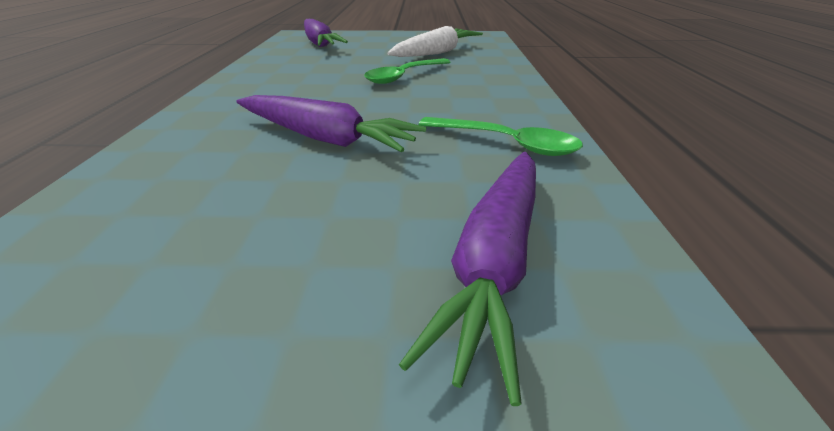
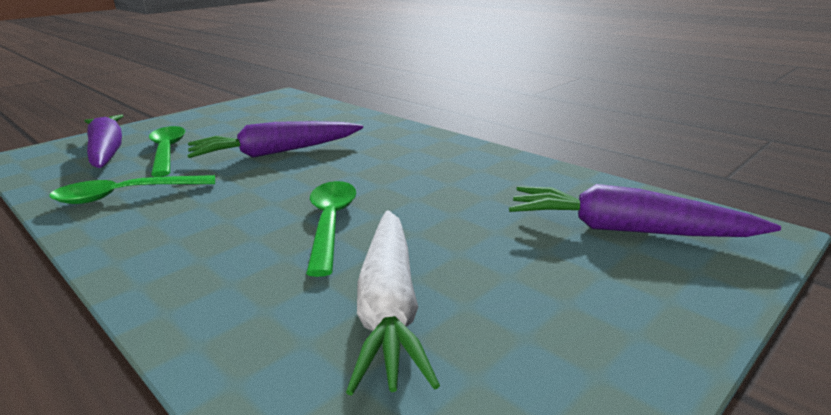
camera: 135 degrees right, 10 degrees down
none -> green spoon [149,126,185,177]

